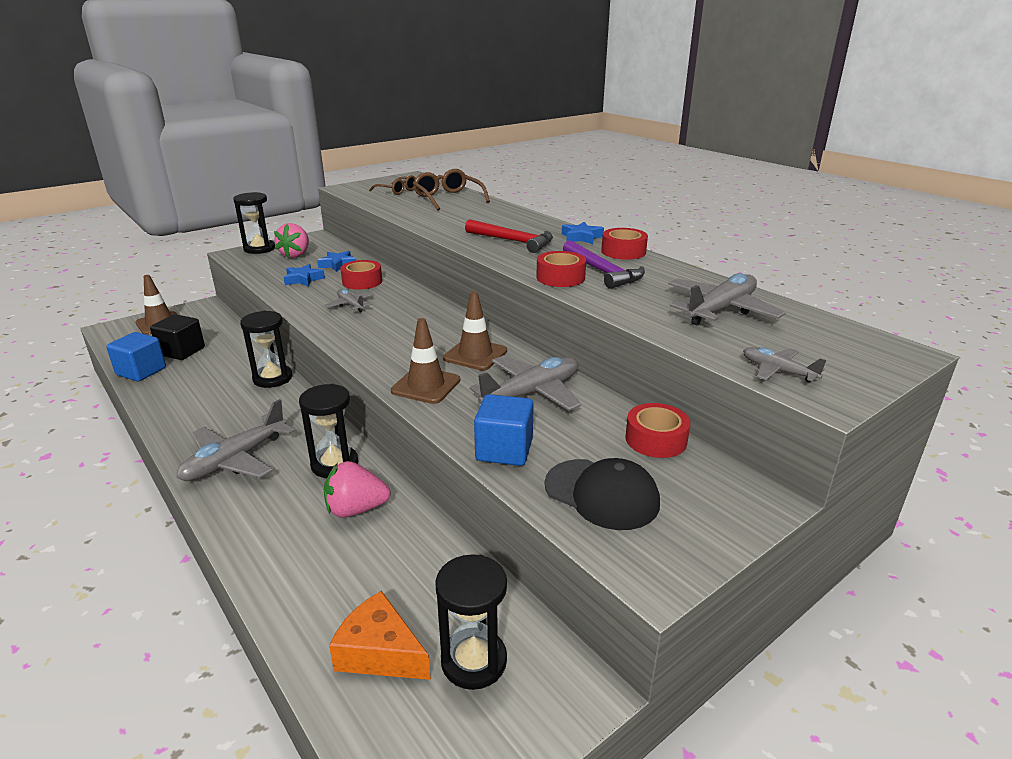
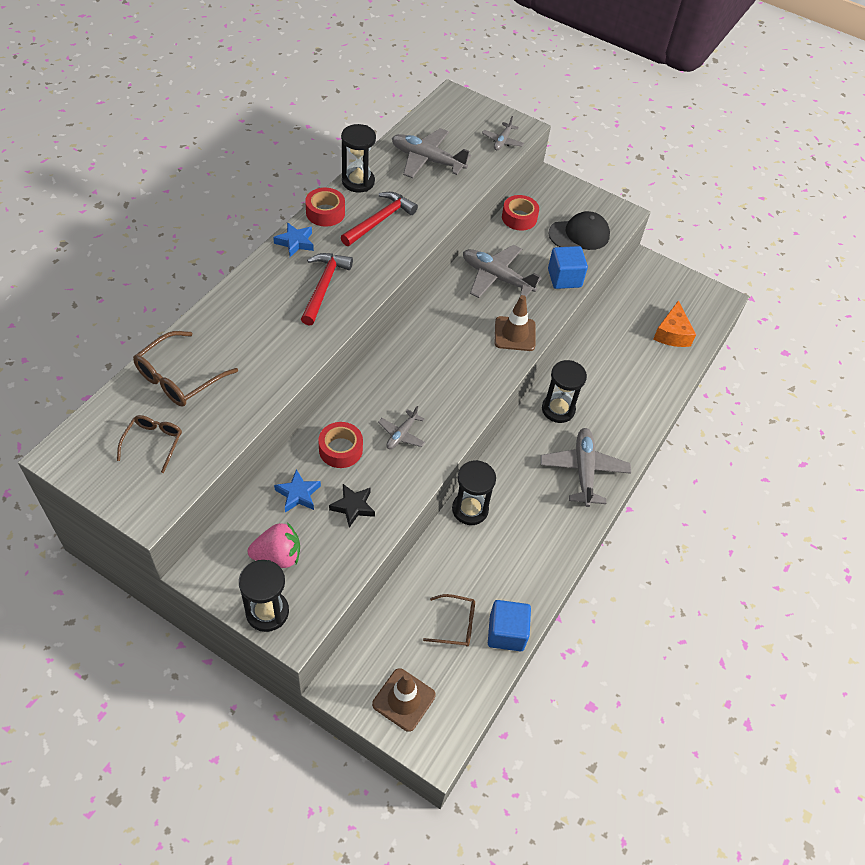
camera: 115 degrees left, 25 degrees up
black cube [150,314,205,360] -> brown glasses [423,594,475,647]
grey plane [176,399,295,481] -> grey plane turned 105 degrees counterclockwise [541,428,631,507]
blue star [284,264,325,287] -> black star [329,484,375,528]
pink strawberry [324,461,391,518] -> none
black hourglass [435,554,507,690] -> black hourglass moved to [341,124,376,193]
brown traffic cone [443,291,507,371] -> none
red tape [536,251,586,287] -> none
black cap [544,458,660,530] -> black cap turned 60 degrees clockwise [548,211,610,250]
purple hammer [563,240,645,289] -> red hammer [341,192,418,246]

